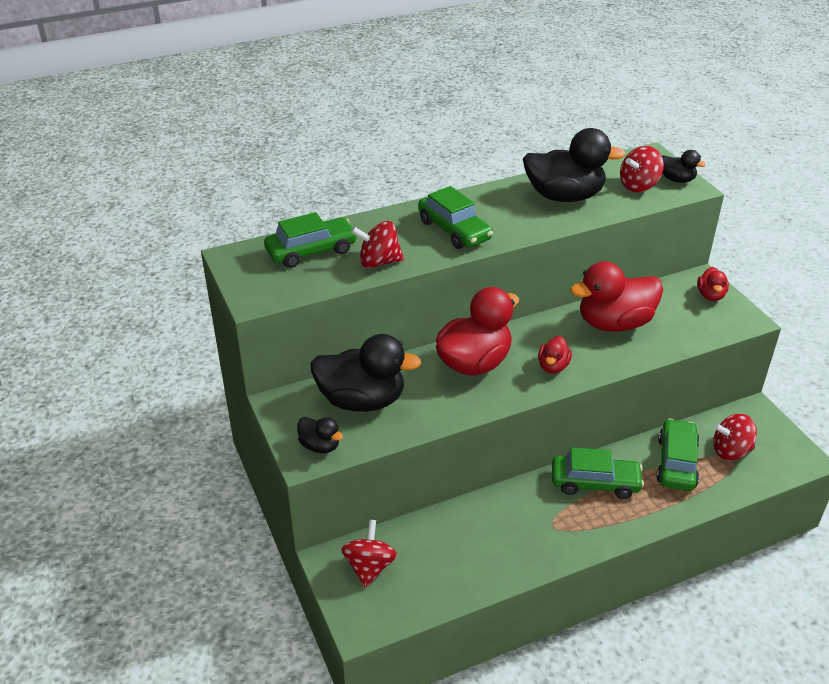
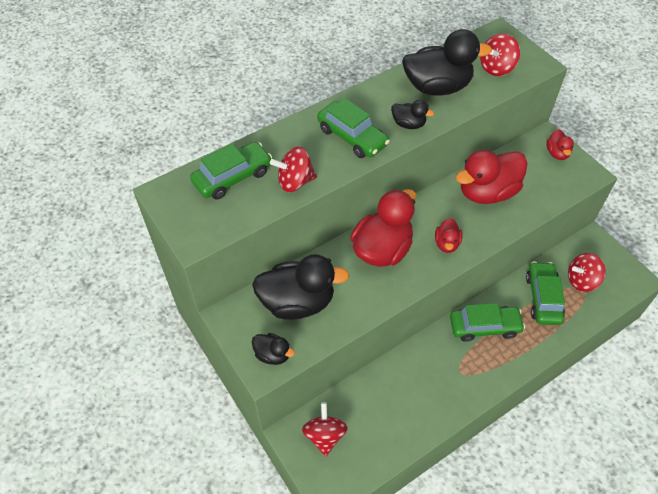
camera: 10 degrees left, 15 degrees up
black duck [662,150,706,183] -> black duck moved to [391,100,434,129]

